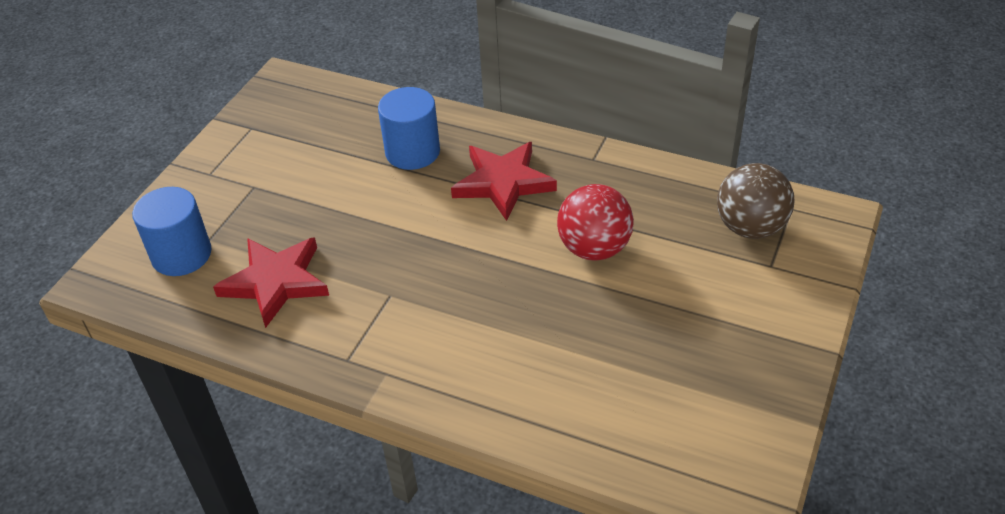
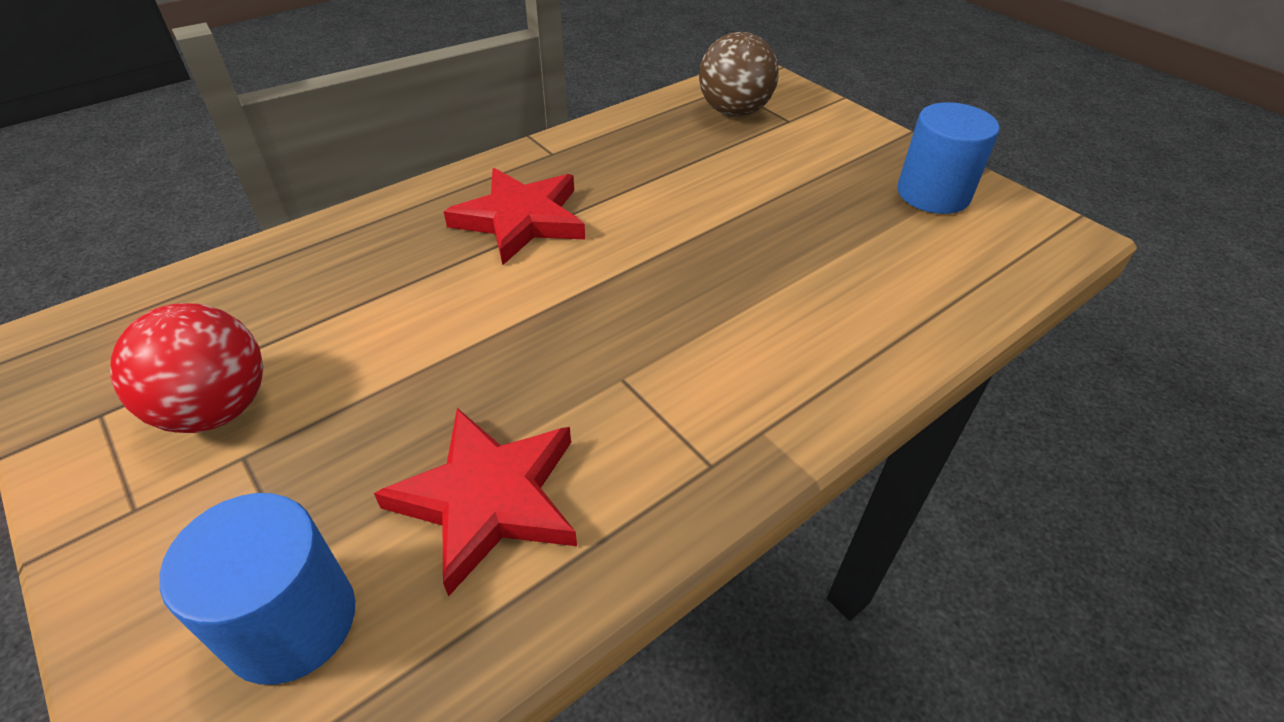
camera: 65 degrees left, 0 degrees up
blue cylinder [378,87,440,170] -> blue cylinder moved to [897,102,1000,214]
red ball [557,184,634,260] -> red ball moved to [110,303,263,433]

